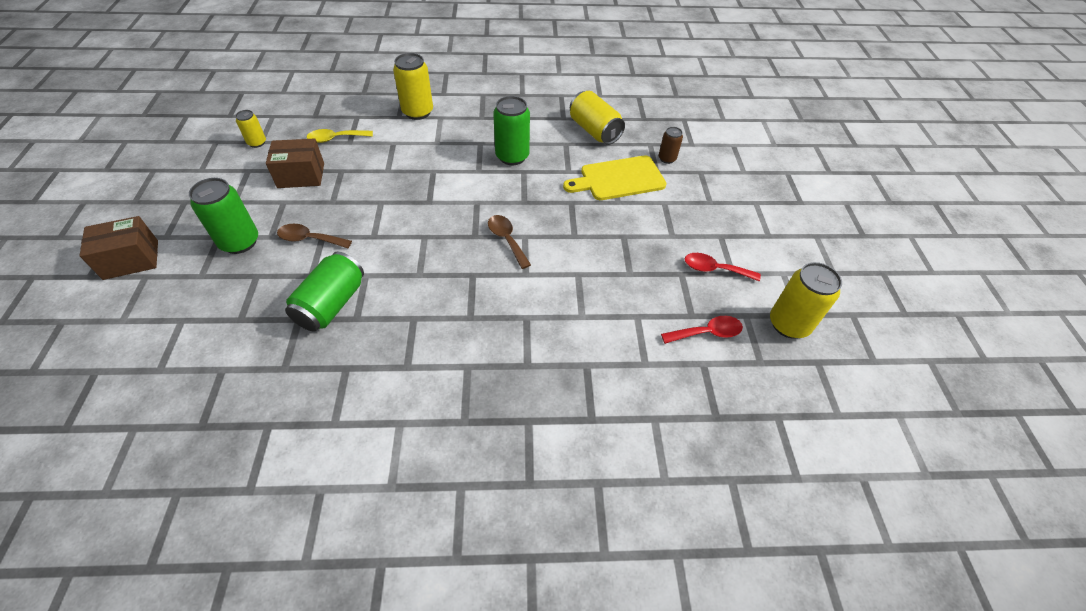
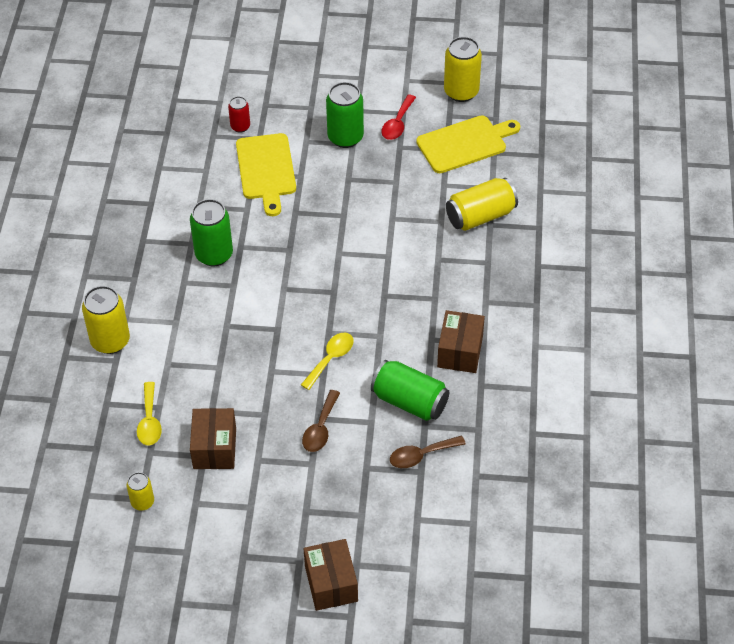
camera: 80 degrees left, 0 degrees up
green can [189,178,258,254] -> green can moved to [326,82,364,148]
brown spoon [488,215,531,269] -> brown spoon moved to [390,436,466,468]
yellow can [570,91,625,145] -> yellow can moved to [446,178,518,231]
brown can [659,127,683,164] -> red can [228,96,250,133]
red spoon [661,316,743,344] -> yellow cutting board [416,115,520,173]
none -> yellow spoon [301,333,353,390]
none -> brown box [437,310,485,373]

